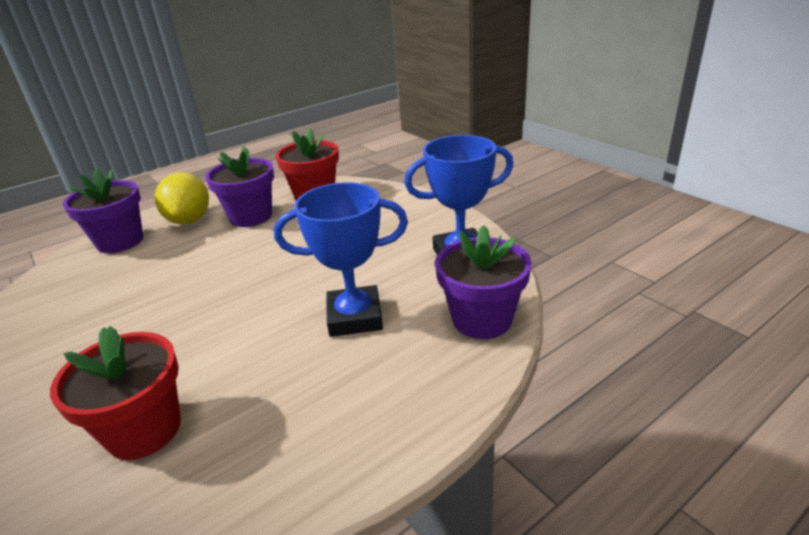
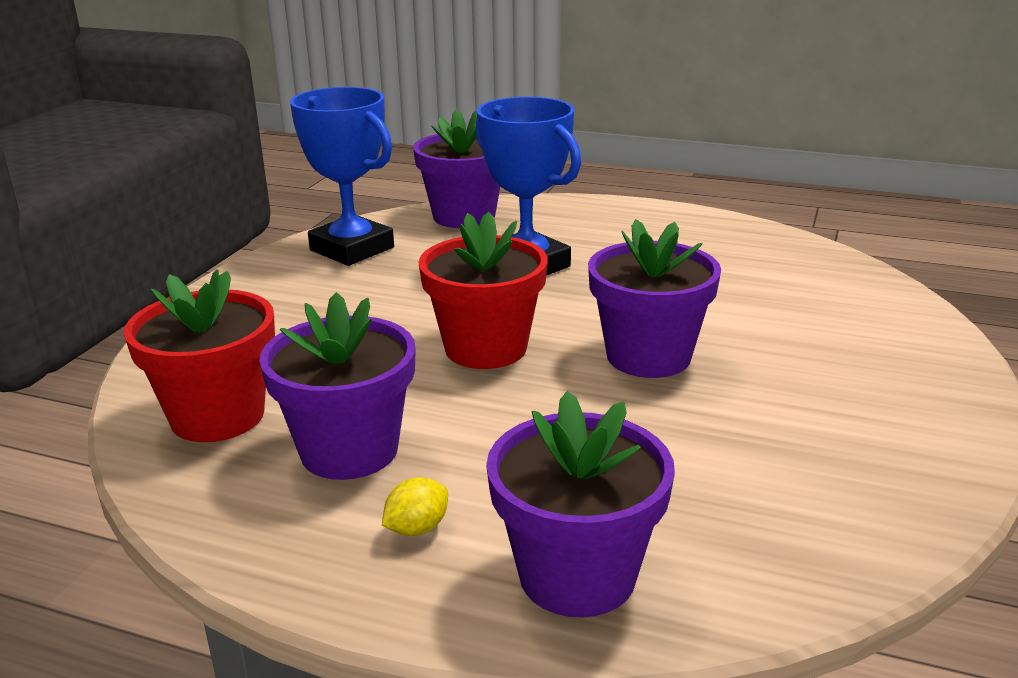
camera: 125 degrees left, 5 degrees down
red flower pot [50,326,181,460] -> red flower pot moved to [418,212,548,369]
yellow lemon [155,172,209,224] -> yellow lemon [382,477,448,536], size x0.43
none -> purple flower pot [588,219,721,378]

